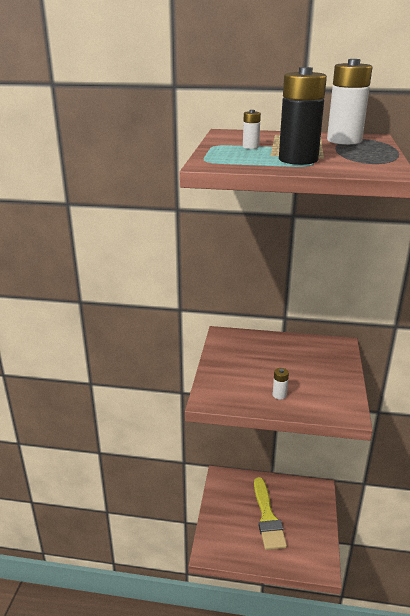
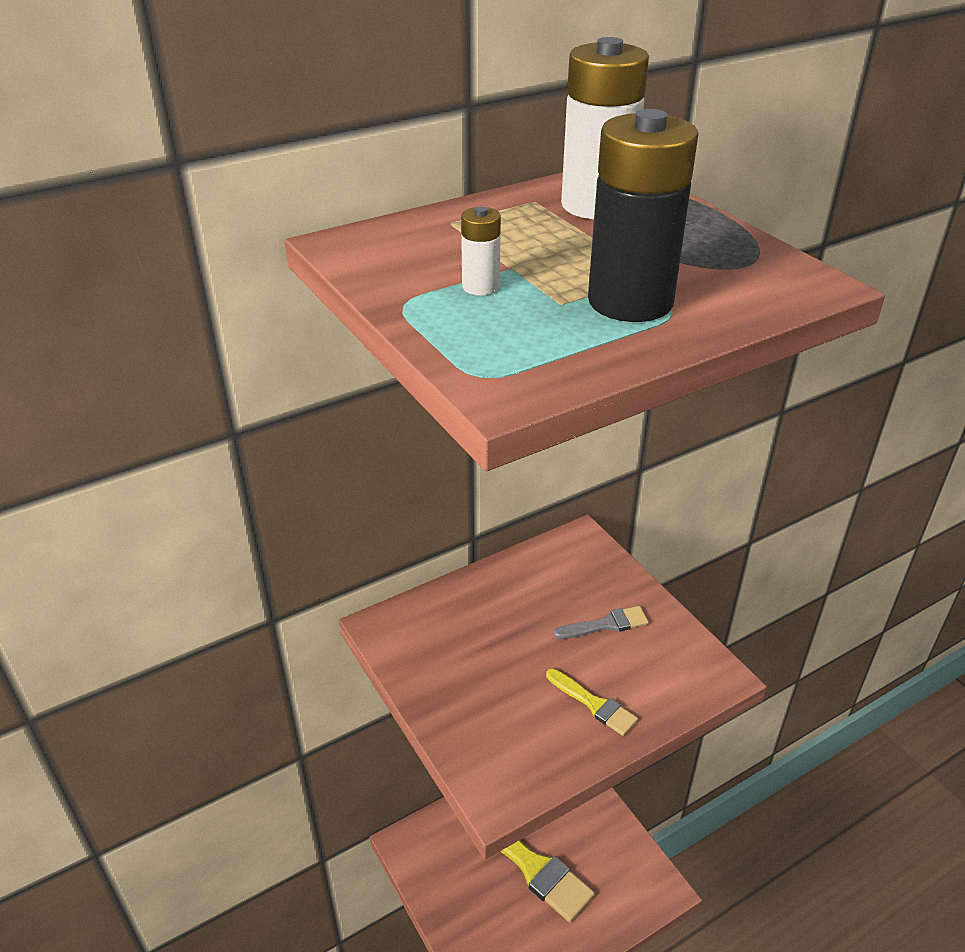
camera: 40 degrees left, 10 degrees up
white battery [273,368,289,400] -> yellow brush [546,668,638,736]
none -> grey brush [553,606,649,639]

